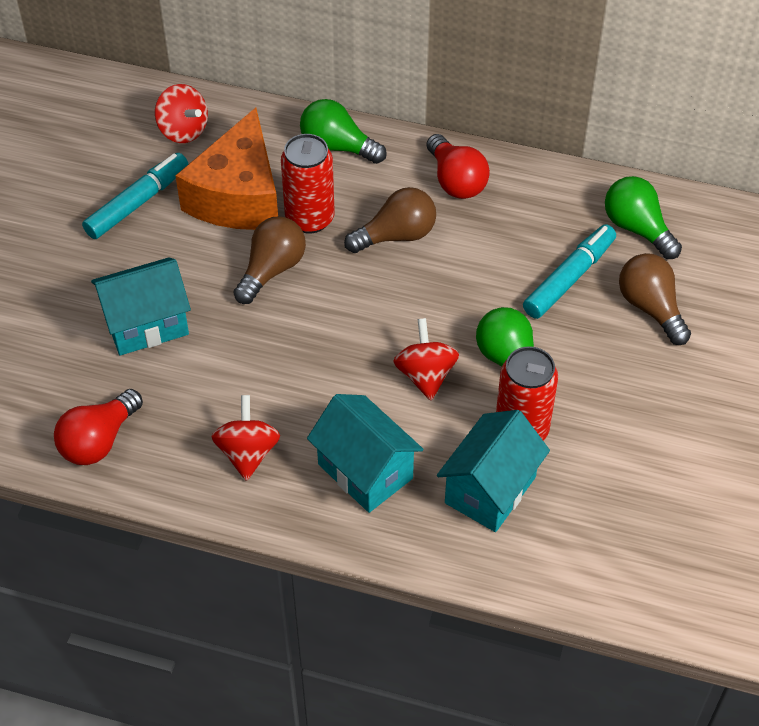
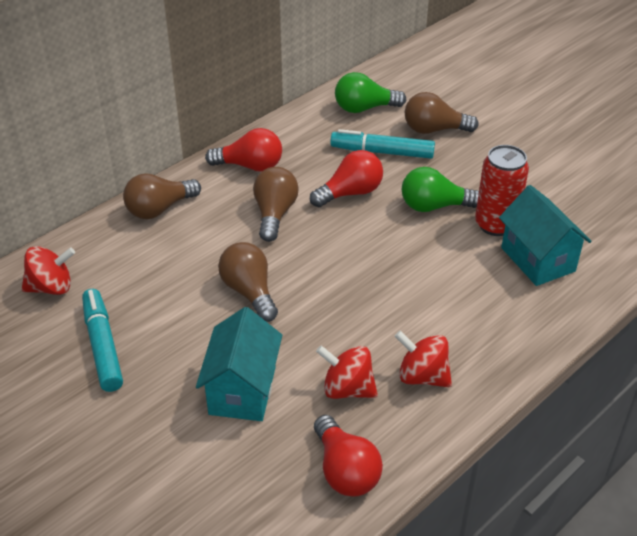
camera: 60 degrees left, 10 degrees down
orange cheese [175,108,278,230] -> none
red can [281,134,335,234] -> none
green light bulb [300,99,387,164] -> brown light bulb [123,174,201,219]
turquoise house [307,394,423,513] -> none
red spinning top [393,318,459,401] -> red spinning top moved to [316,345,378,399]
turquoise marker [523,224,616,319] -> turquoise marker turned 60 degrees counterclockwise [330,129,435,159]
none -> red light bulb [310,150,383,208]

